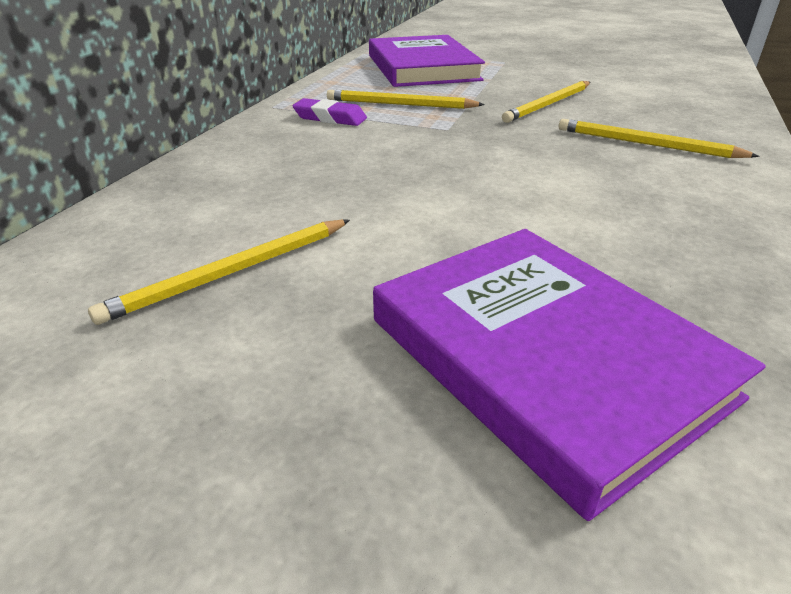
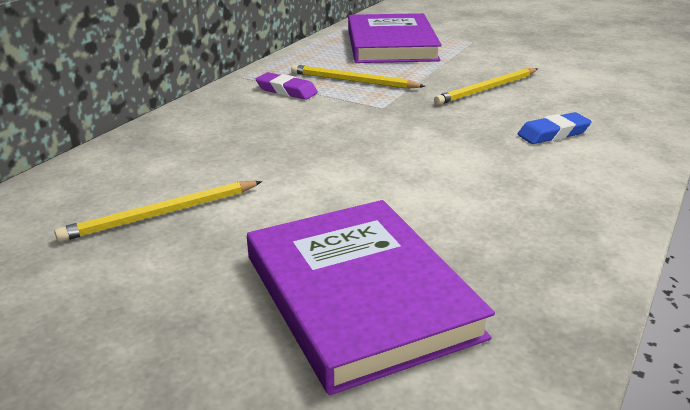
camera: 10 degrees right, 5 degrees down
yellow pencil [559,119,760,158] -> blue eraser [518,112,592,144]

